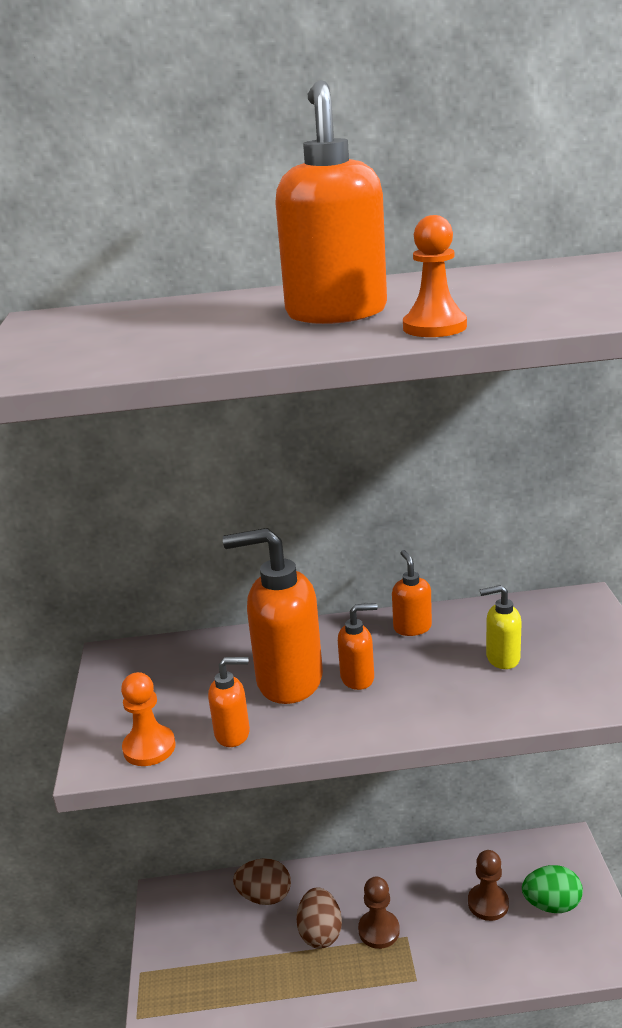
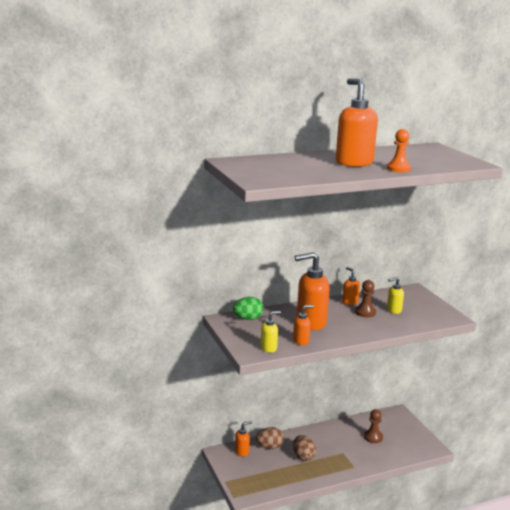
camera: 20 degrees left, 5 degrees down
orange pawn [121,672,176,766] -> yellow soap dispenser [260,311,281,353]
orange soap dispenser [338,603,378,690] -> orange soap dispenser moved to [235,421,252,457]
brown pawn [358,877,400,949] -> brown pawn moved to [355,280,376,317]
green egg [522,865,583,913] -> green egg moved to [233,297,263,320]

